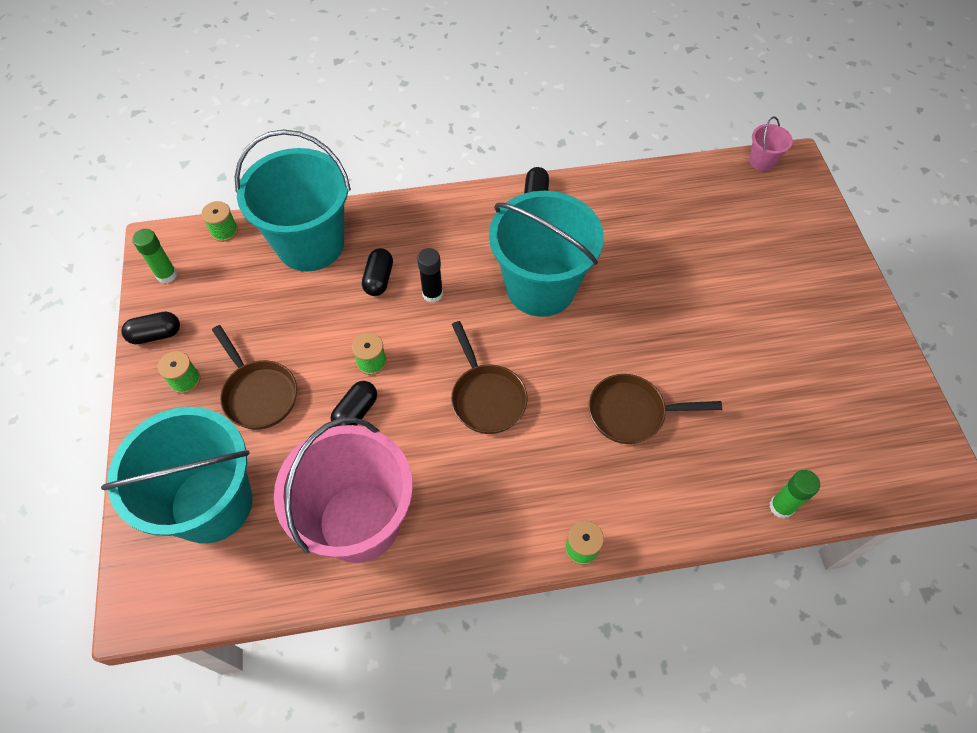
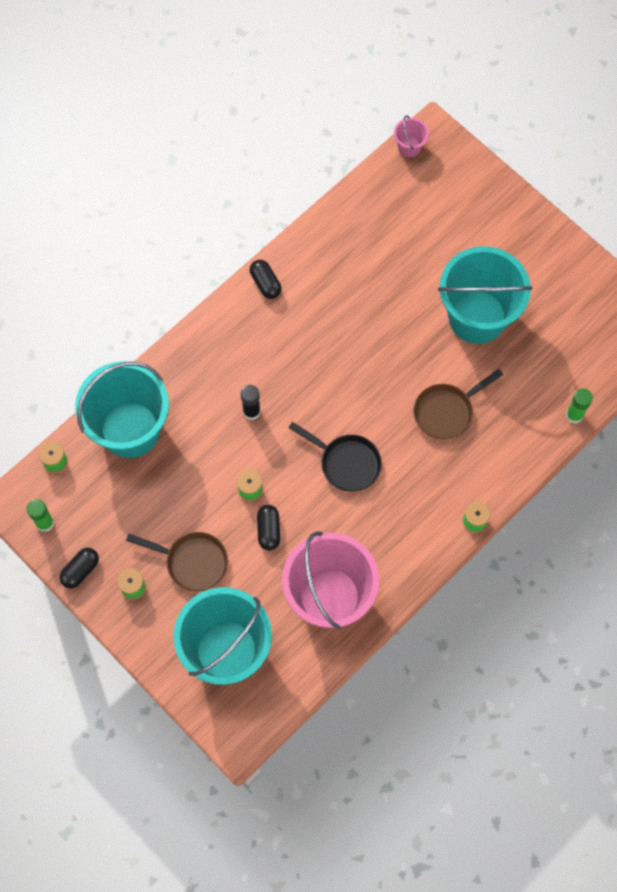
camera: 35 degrees left, 10 degrees up
black capsule [362,248,393,296] -> none
brown pan [451,321,528,434] -> black pan [288,422,382,492]
turquoise bucket [489,191,604,317] -> turquoise bucket moved to [438,246,532,344]

